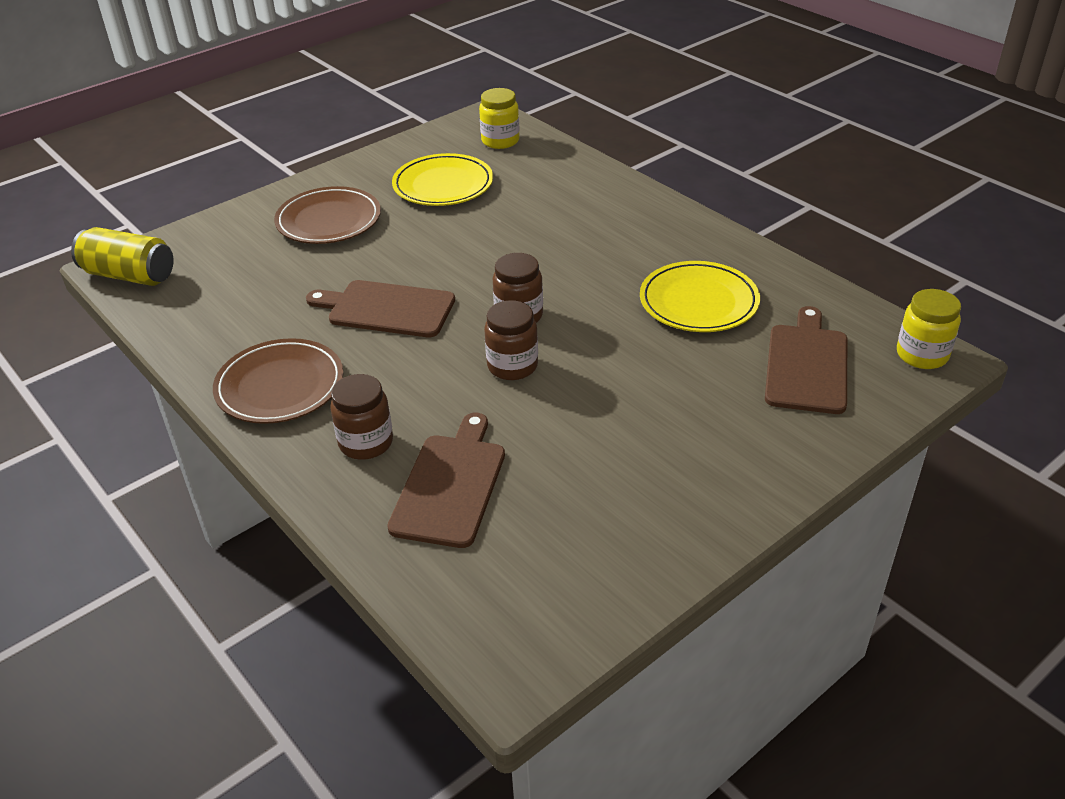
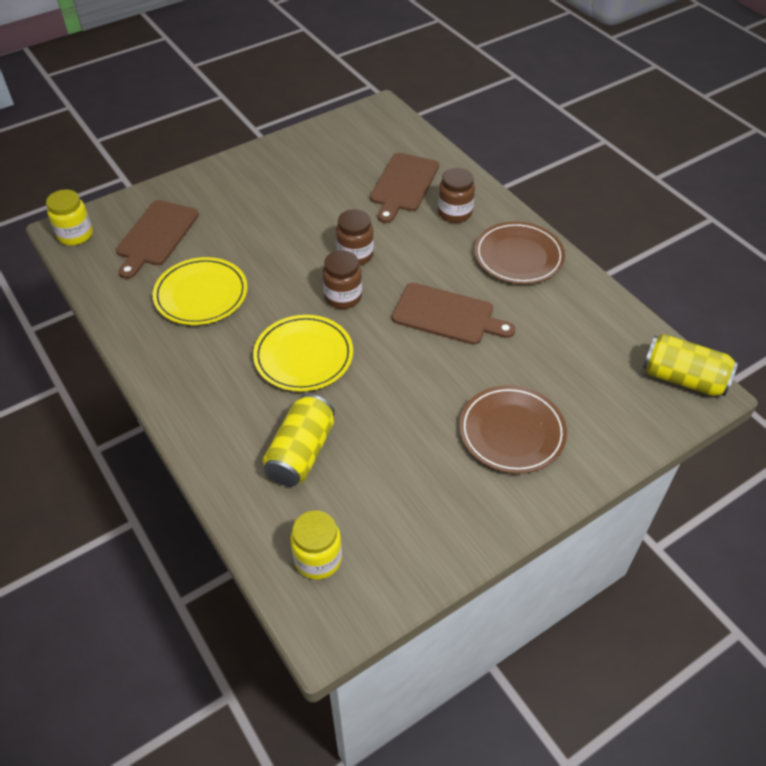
camera: 175 degrees left, 10 degrees up
yellow plate [392,153,493,206] -> yellow plate moved to [253,315,353,391]
none -> yellow can [263,394,335,486]

